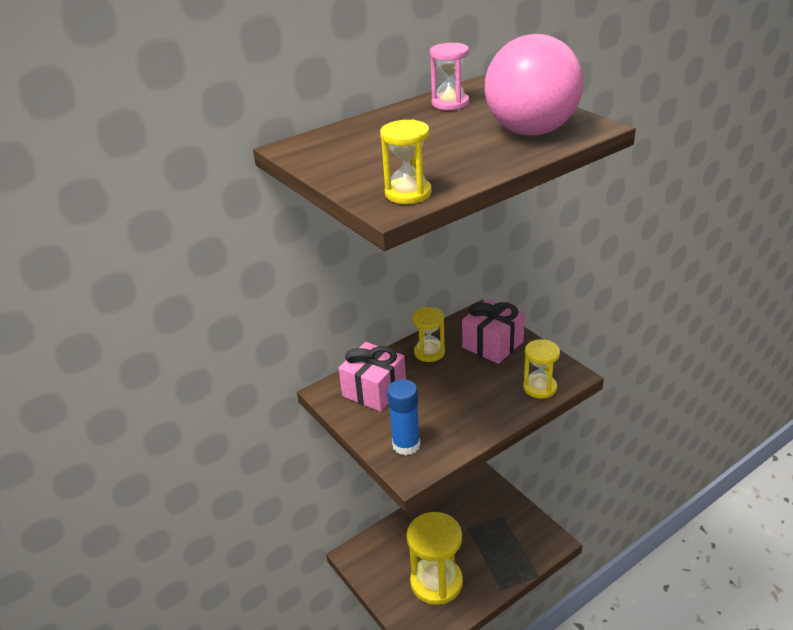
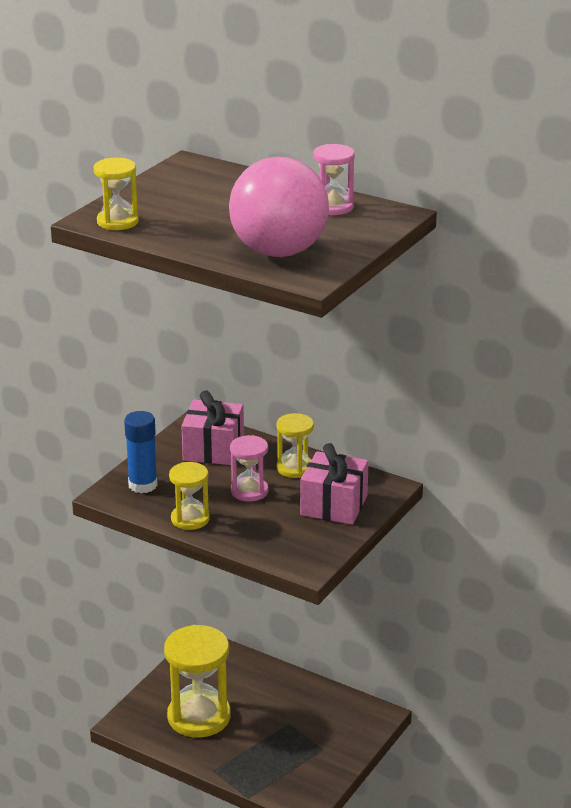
camera: 65 degrees right, 5 degrees down
yellow hourglass [523,339,560,399] -> yellow hourglass moved to [169,462,210,530]
none -> pink hourglass [230,435,269,502]

